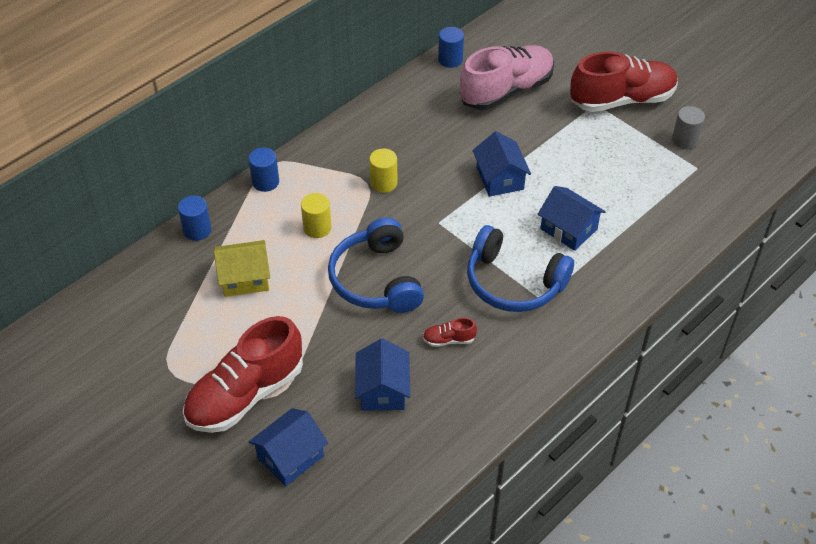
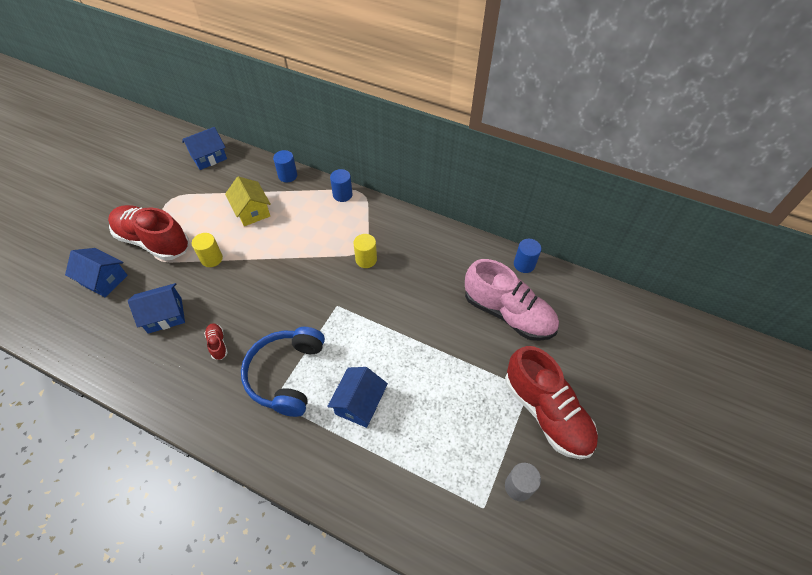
camera: 70 degrees right, 5 degrees up
yellow cylinder [301,193,331,238] -> yellow cylinder moved to [192,233,223,267]
blue headphones [328,218,424,313] -> none
blue house [472,131,531,197] -> blue house moved to [182,127,227,170]

